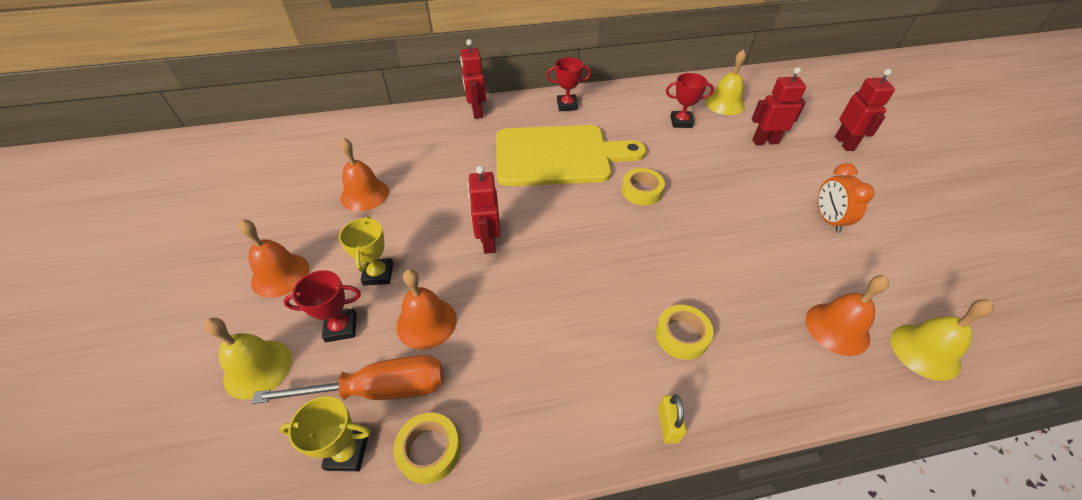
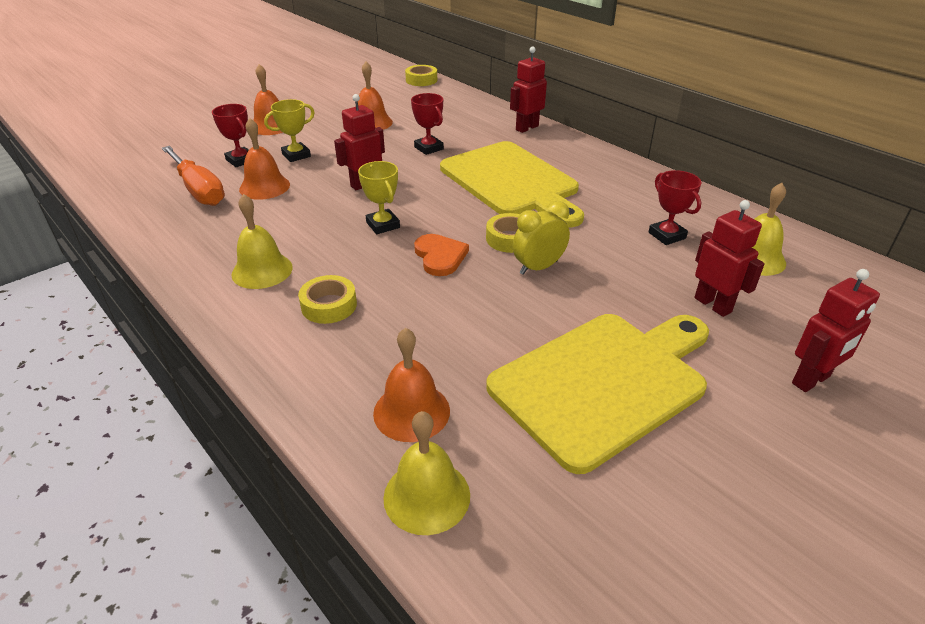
camera: 60 degrees right, 10 degrees down
yellow bell [204,318,292,400] -> yellow bell moved to [231,194,293,289]
yellow trophy [280,396,370,471] -> yellow trophy moved to [358,161,400,234]
yellow tape [393,413,461,484] -> yellow tape moved to [405,65,437,86]
red trophy [546,57,591,111] -> red trophy moved to [411,93,444,155]
yellow padlock [658,394,687,444] -> none
orange clock [818,163,875,233] -> yellow cutting board [486,314,709,474]
none -> orange heart [414,234,469,276]
none -> yellow clock [513,201,570,275]

